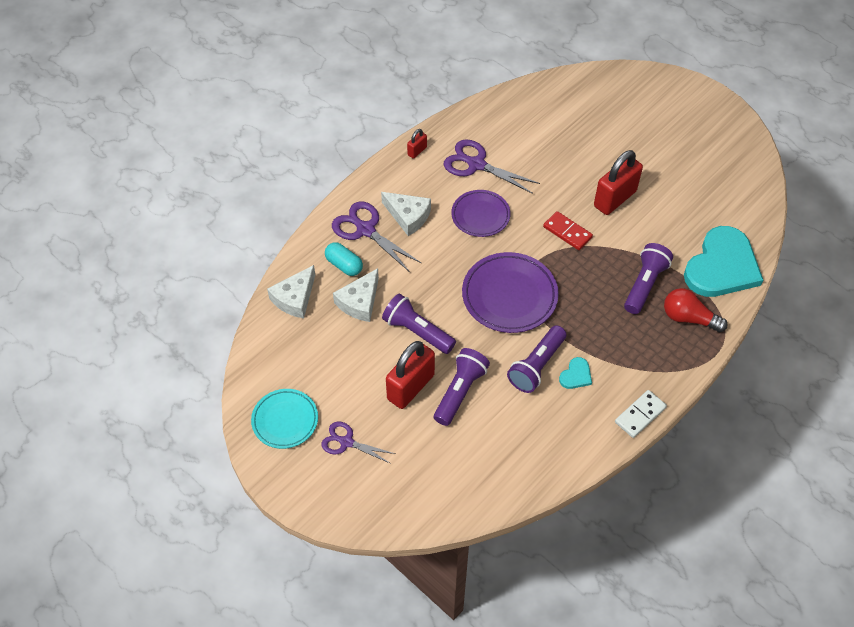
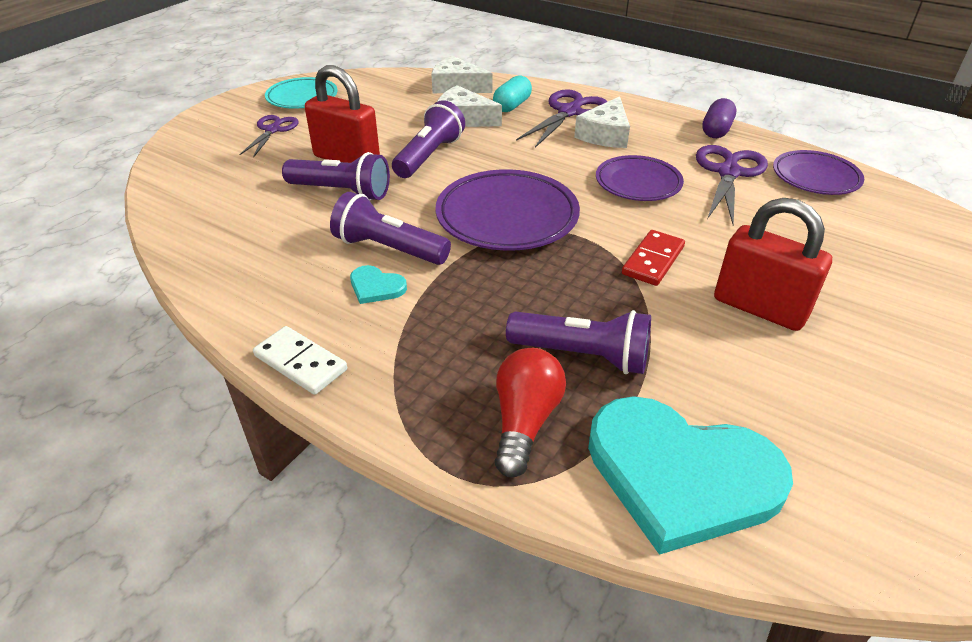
camera: 80 degrees right, 15 degrees down
red padlock [407,129,427,159] -> purple capsule [702,98,736,138]
none -> purple plate [773,150,864,195]

